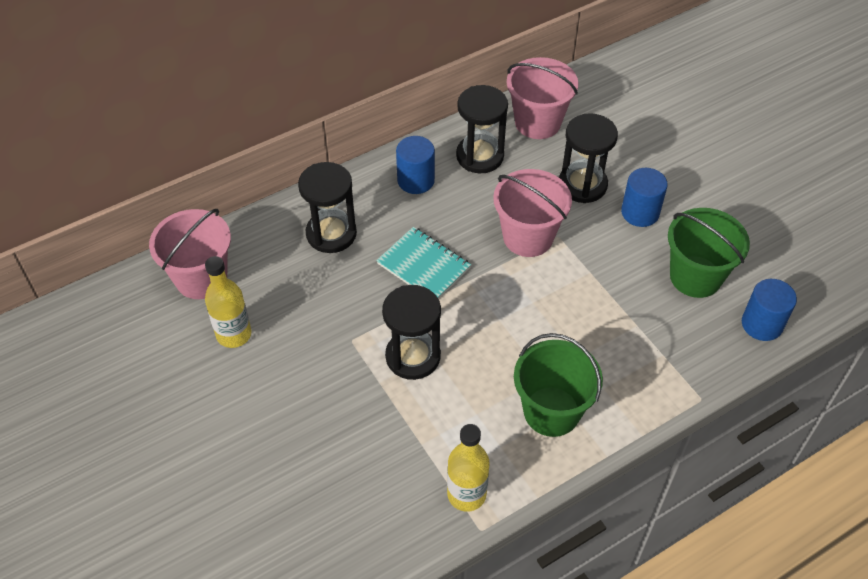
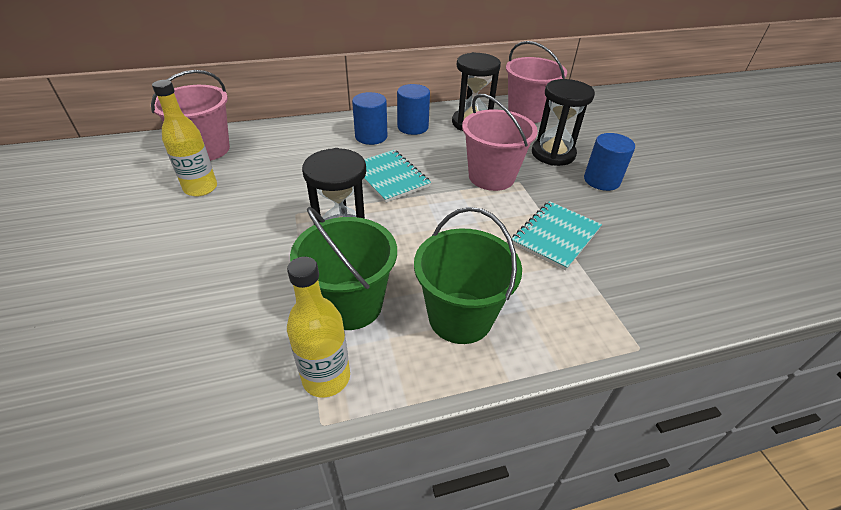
camera: 15 degrees right, 10 degrees down
black hourglass [298,162,357,253] -> none
green bucket [668,208,750,298] -> green bucket moved to [290,207,397,330]
blue cylinder [742,279,797,341] -> blue cylinder moved to [352,92,387,145]
none -> turquoise notebook [512,201,602,271]

